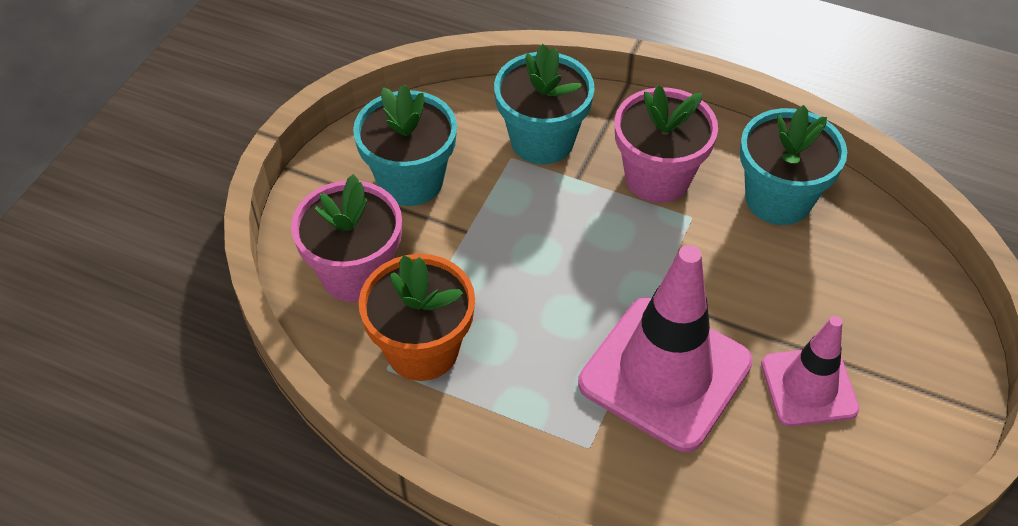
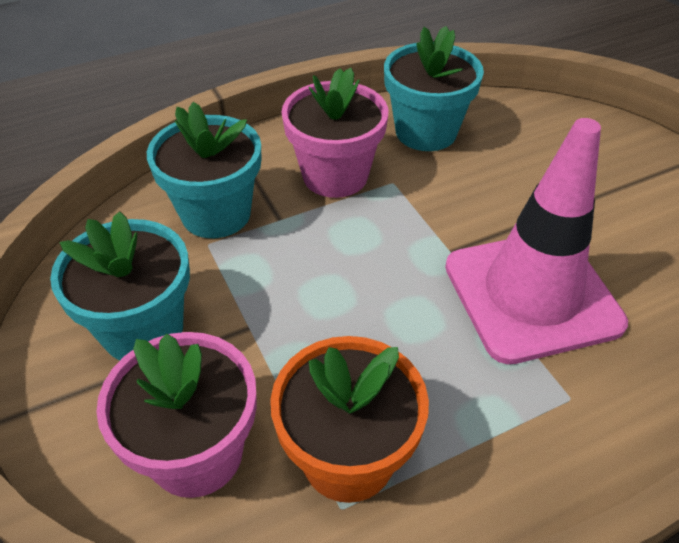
camera: 50 degrees left, 5 degrees down
pink traffic cone [761,316,860,426] -> none

